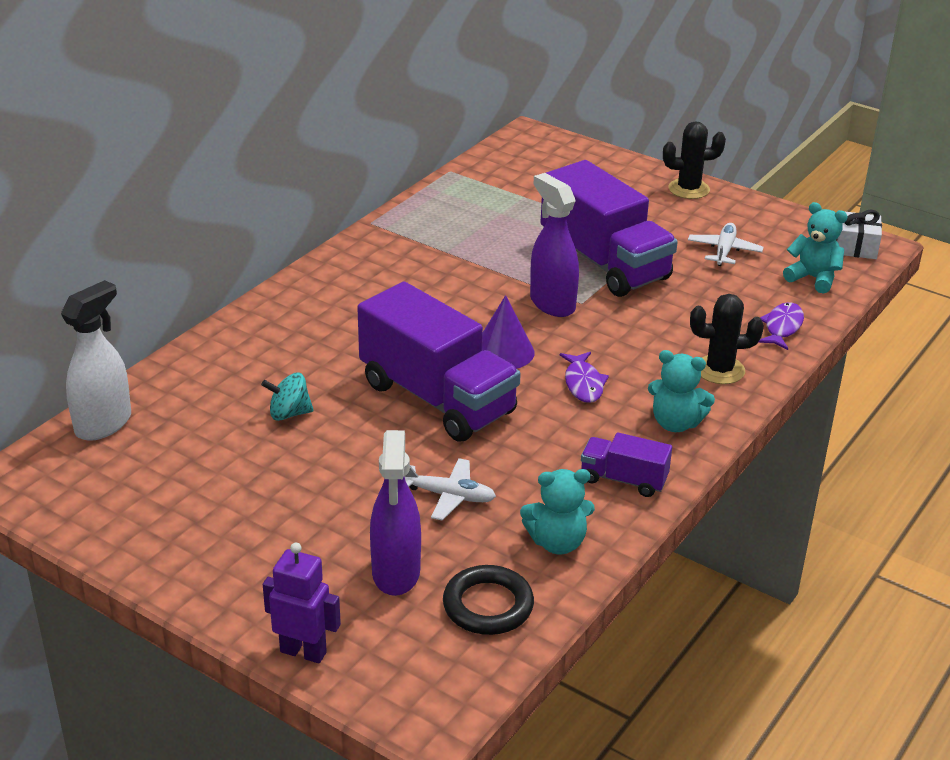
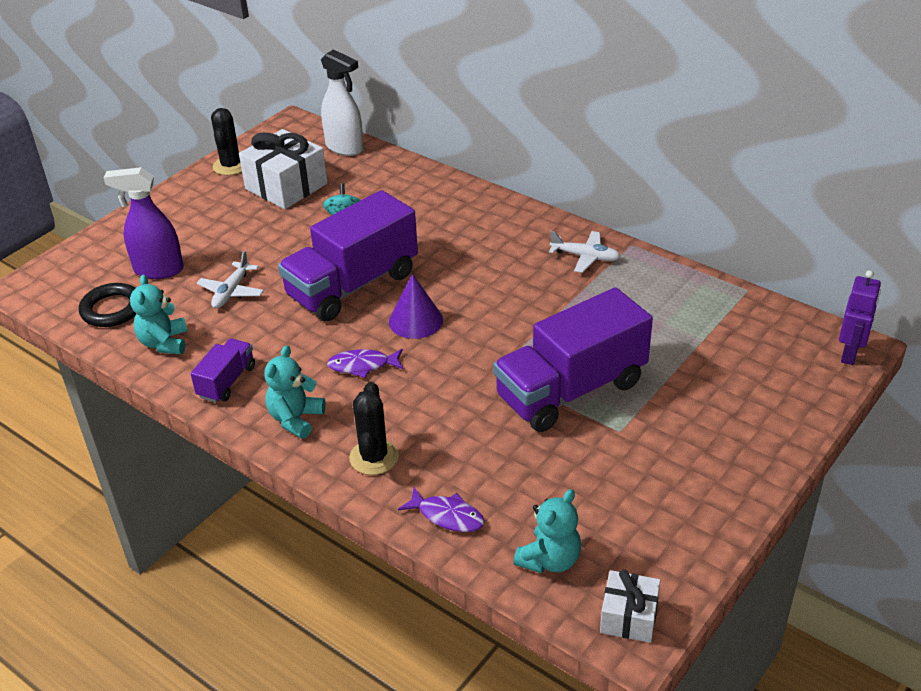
camera: 95 degrees right, 5 degrees up
purple robot [263,543,341,663] -> purple robot moved to [839,270,881,365]
purple spray bottle [530,173,579,317] -> none
black cactus [663,121,726,199] -> black cactus moved to [211,108,242,175]
white plane [688,223,764,266] -> white plane moved to [549,231,621,273]
none -> white gift [239,129,328,209]

